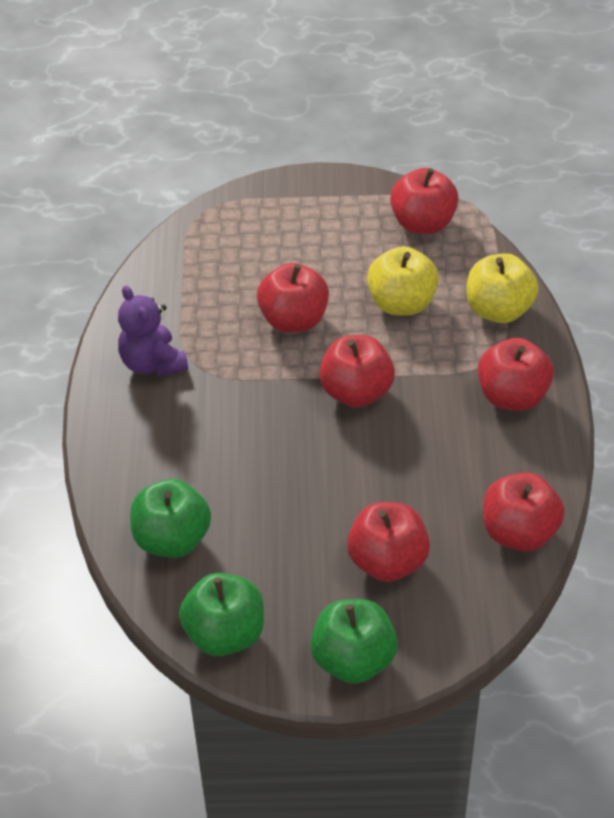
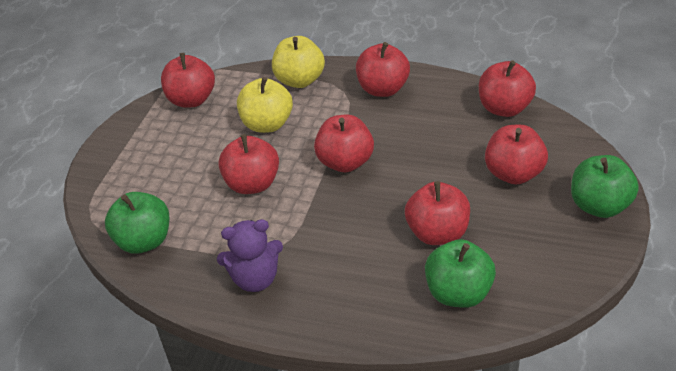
camera: 70 degrees left, 5 degrees down
green apple [179,573,264,656] -> green apple moved to [105,192,169,254]
none -> red apple [405,181,470,245]

